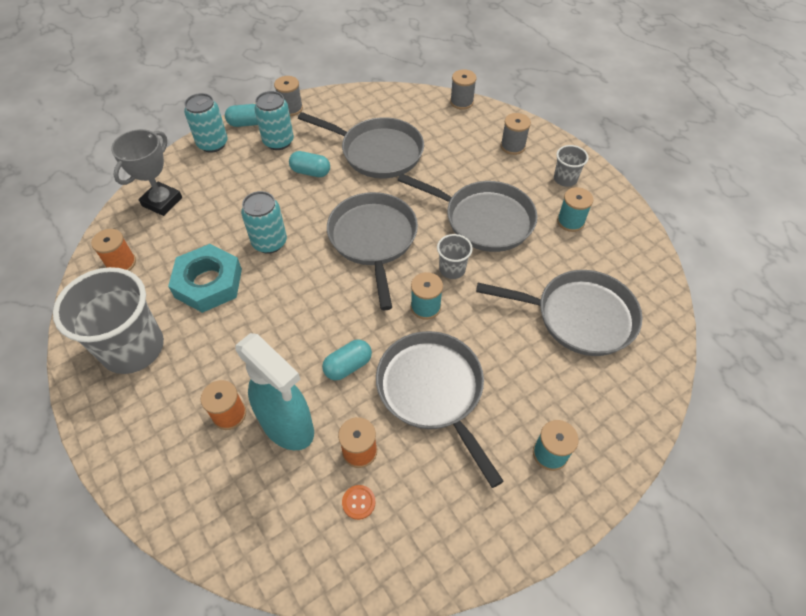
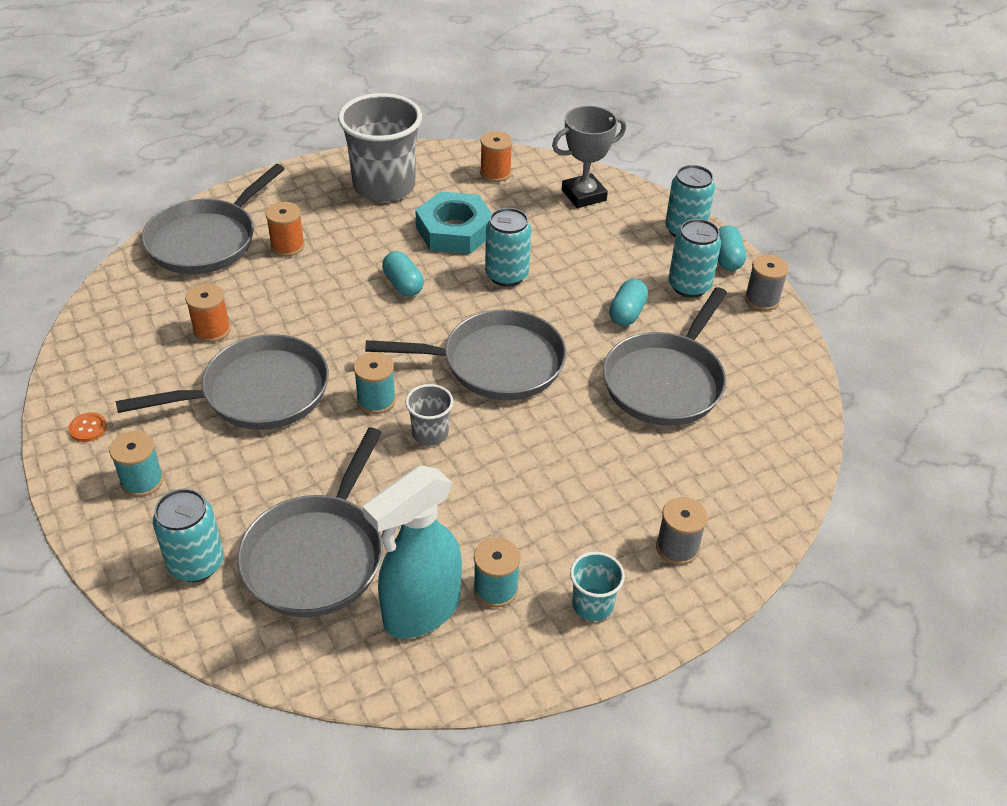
camera: 95 degrees right, 10 degrees down
grey trophy [111,129,182,216] -> grey trophy turned 60 degrees counterclockwise [552,106,626,208]
turquoise spray bottle [235,333,314,450] -> turquoise spray bottle moved to [363,465,462,638]
turquoise capsule [322,339,372,380] -> turquoise capsule moved to [382,251,424,297]
orange button [342,485,376,520] -> orange button moved to [68,412,107,442]
grey pan [398,174,537,252] -> grey pan moved to [142,164,285,274]
grey spool [450,69,477,110] -> none
grey cup [554,145,589,187] -> turquoise cup [570,552,625,621]
none -> turquoise can [153,489,224,582]

